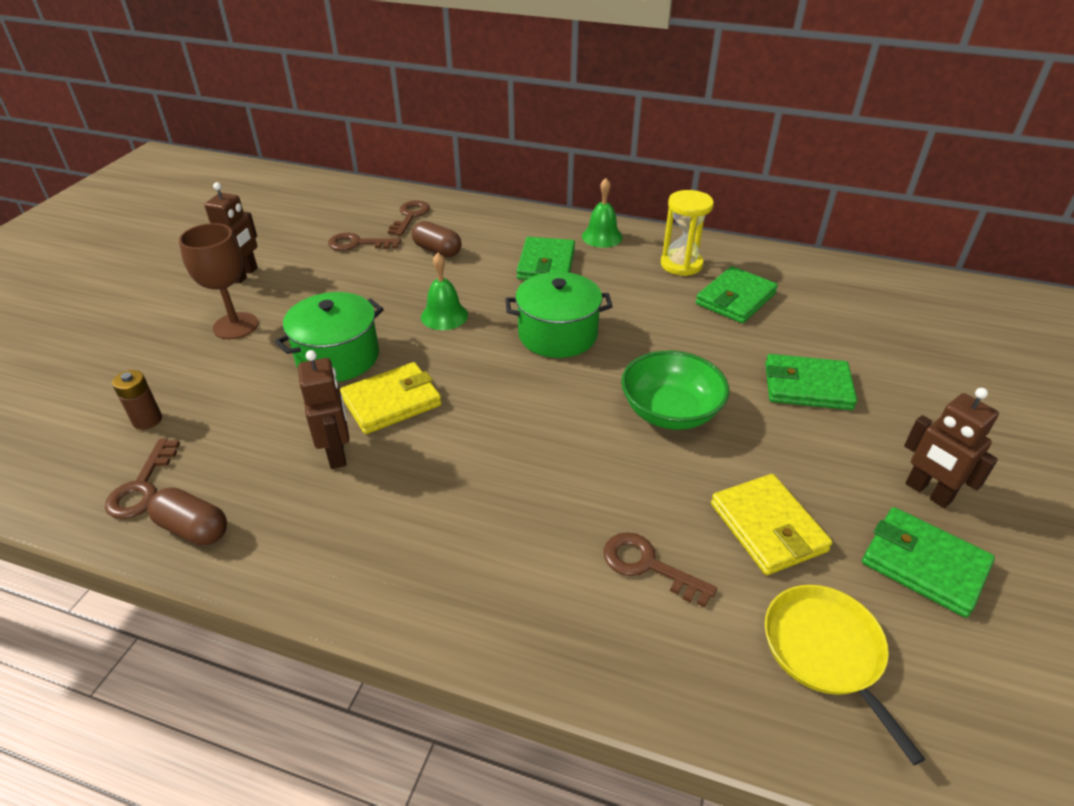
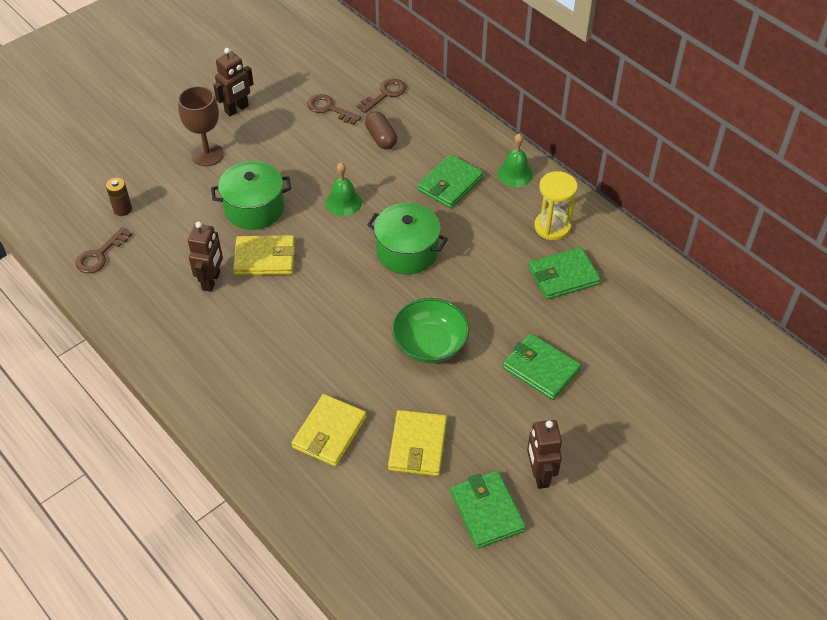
camera: 30 degrees right, 10 degrees up
brown capsule [148,488,227,546] -> none
brown key [604,532,717,607] -> yellow wallet [292,394,367,467]
yellow pan [765,585,926,765] -> none

